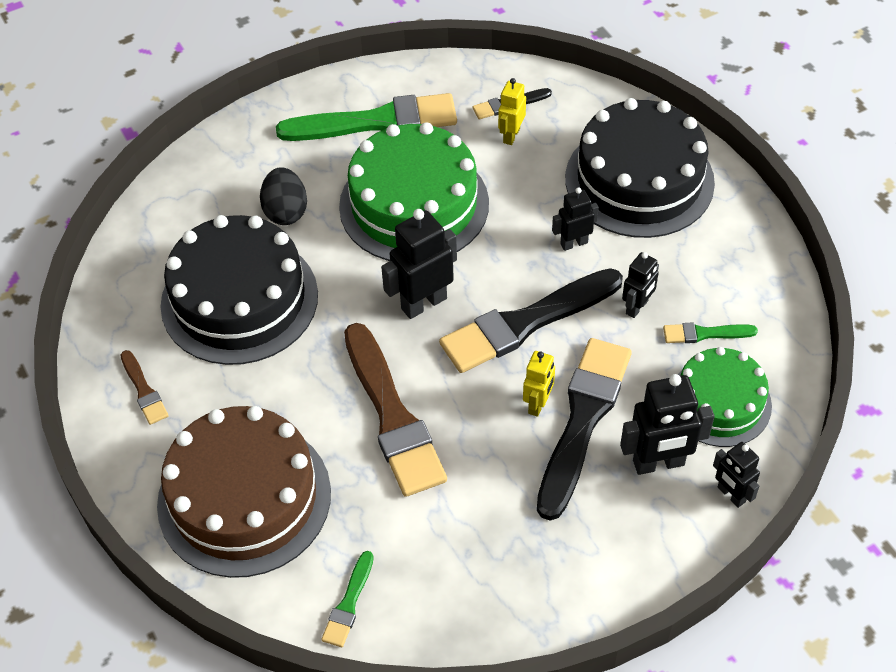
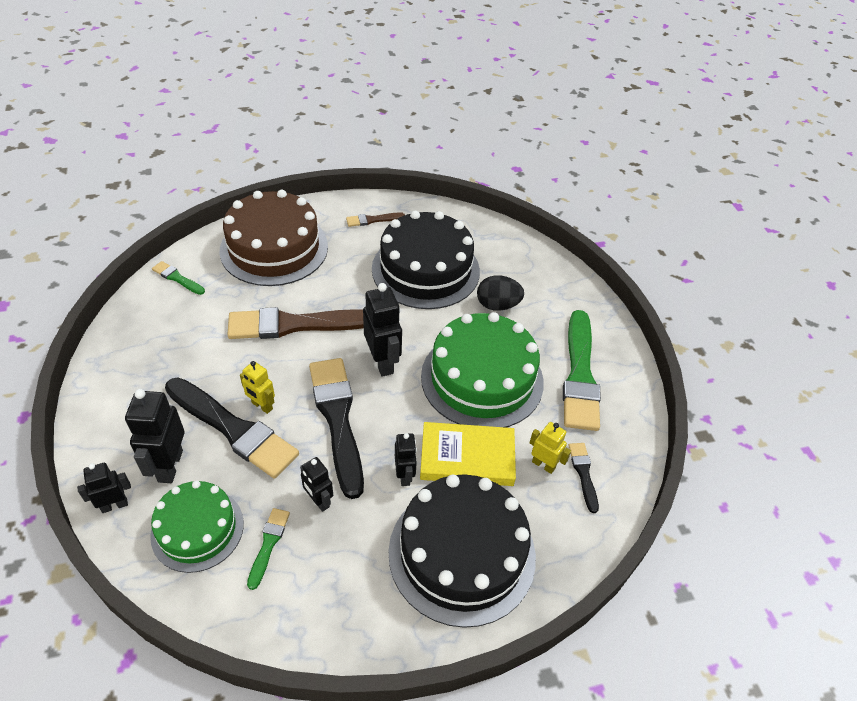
camera: 100 degrees right, 5 degrees down
none -> yellow book [420,422,516,486]

